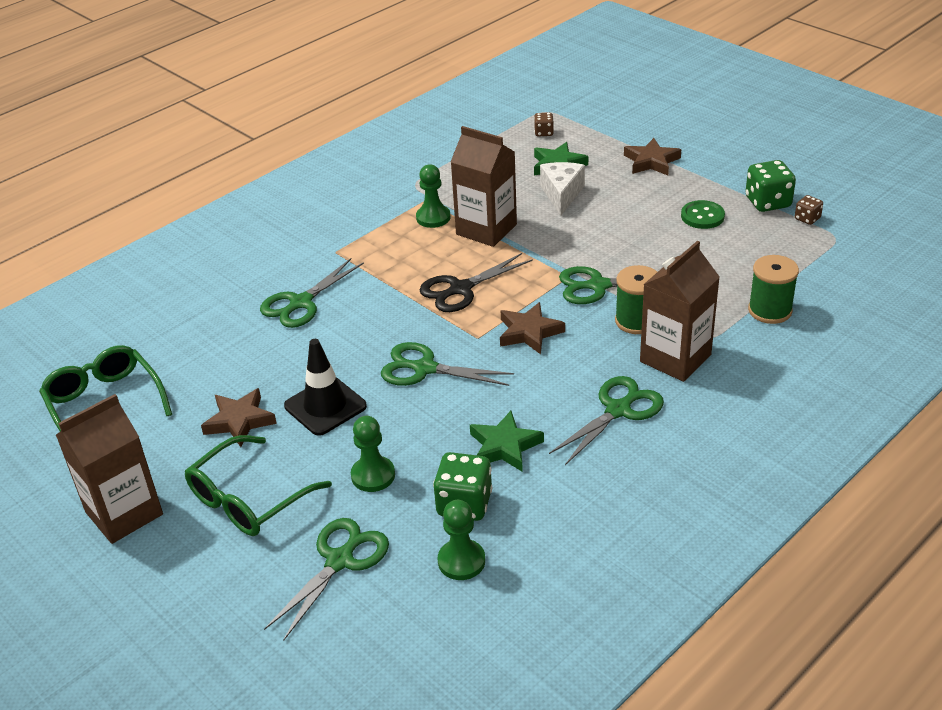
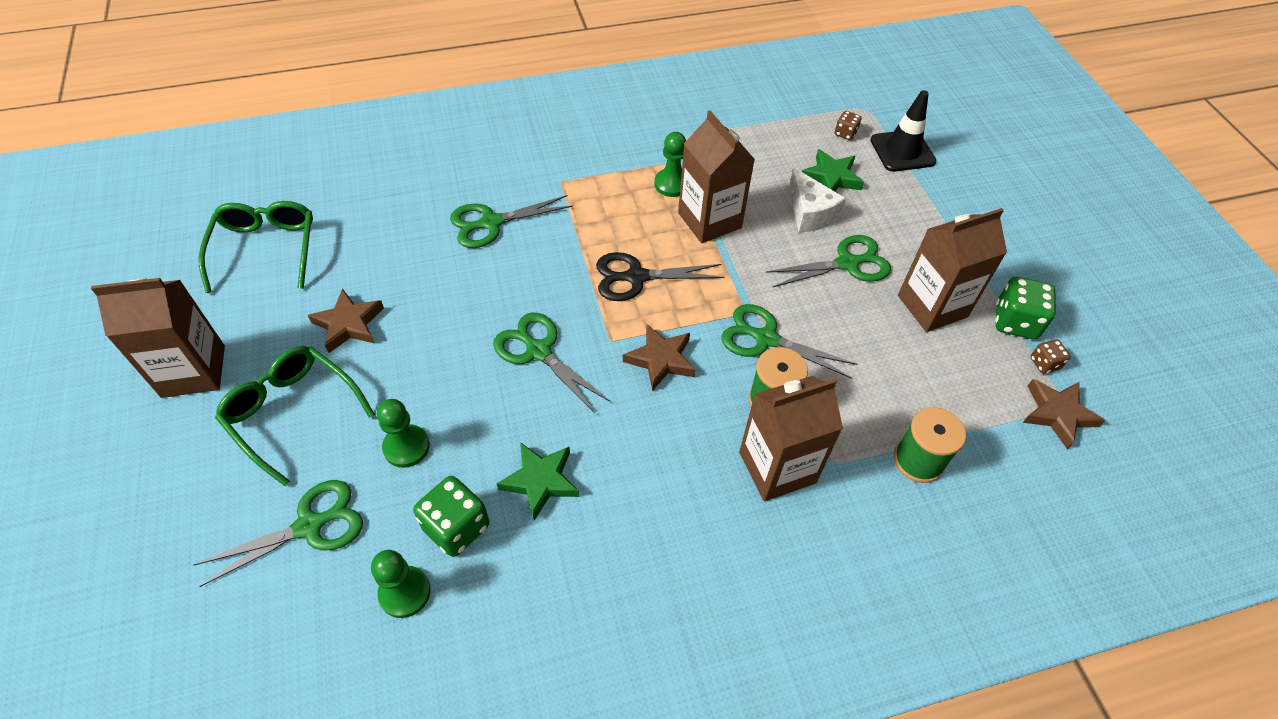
camera: 25 degrees right, 15 degrees up
green glasses [185,435,332,536] -> green glasses turned 60 degrees clockwise [215,346,375,487]
black traffic cone [284,339,367,436] -> black traffic cone moved to [871,90,936,172]
white cheese [540,162,585,216] -> white cheese turned 120 degrees clockwise [789,167,846,233]
green scissors [549,376,664,465] -> green scissors moved to [766,235,891,288]
brown star [624,138,681,175] -> brown star moved to [1023,379,1105,449]
green button [681,200,725,229] -> brown carton [898,208,1007,332]

